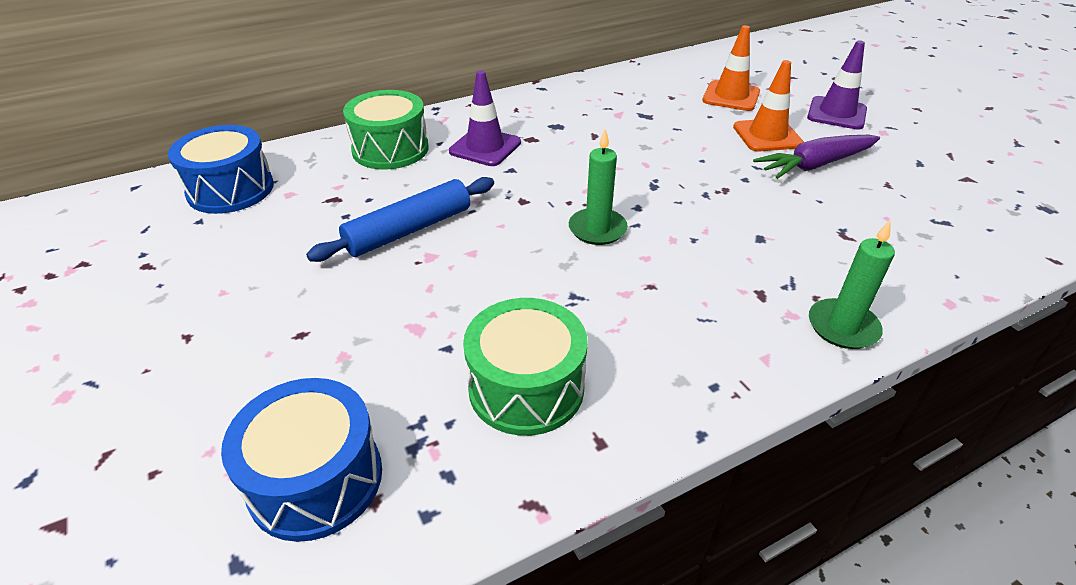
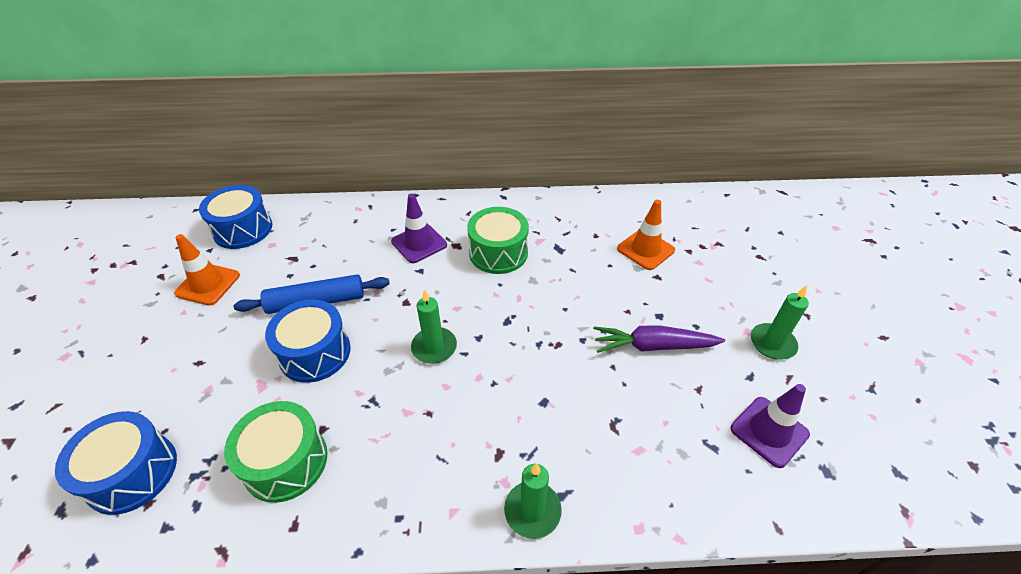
camera: 25 degrees right, 5 degrees up
green drum [343,90,429,170] -> green drum moved to [467,207,529,274]
orange traffic cone [733,60,804,152] -> orange traffic cone moved to [174,234,240,306]
purple traffic cone [807,40,867,130] -> purple traffic cone moved to [731,384,810,468]
none -> blue drum [265,300,351,383]
none -> green candle [751,285,809,360]

